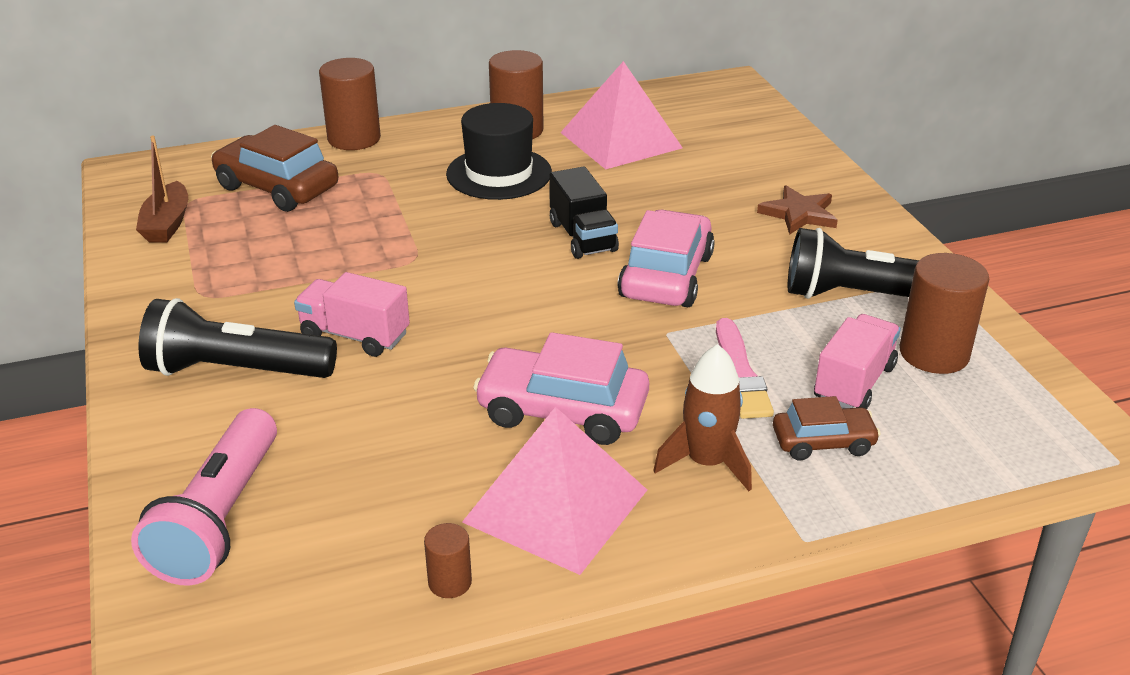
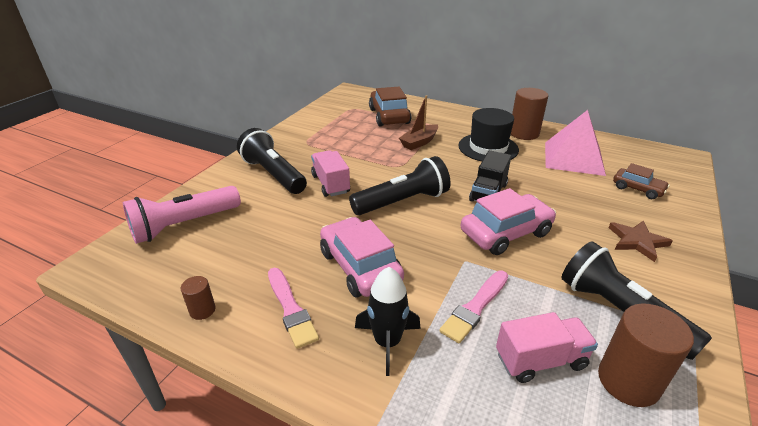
camera: 45 degrees right, 0 degrees up
brown boat [136,136,188,242] -> brown boat moved to [399,95,438,150]
brown cylinder [319,58,381,150] -> none
pink pyramid [462,407,647,575] -> pink brush [268,268,319,349]
brown rocket [653,344,752,491] -> black rocket [355,267,421,376]
brown car [773,396,881,461] -> brown car moved to [613,163,670,199]
none -> black flashlight [349,156,451,215]

